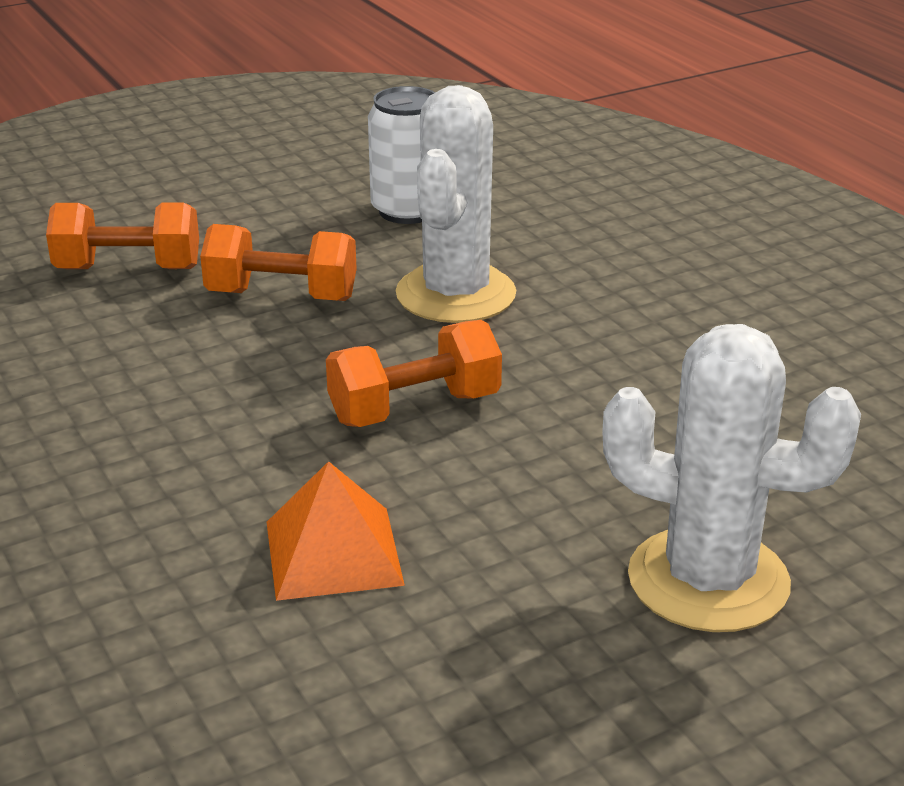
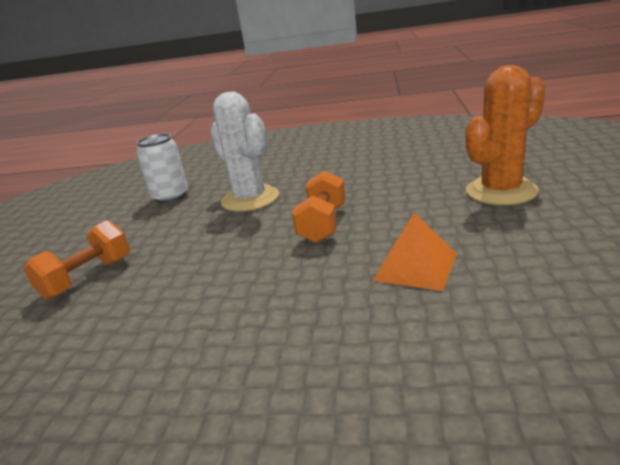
camera: 50 degrees left, 5 degrees down
orange dumbbell [200,224,357,301] -> none
white cactus [602,324,861,632] -> orange cactus [465,65,545,205]

